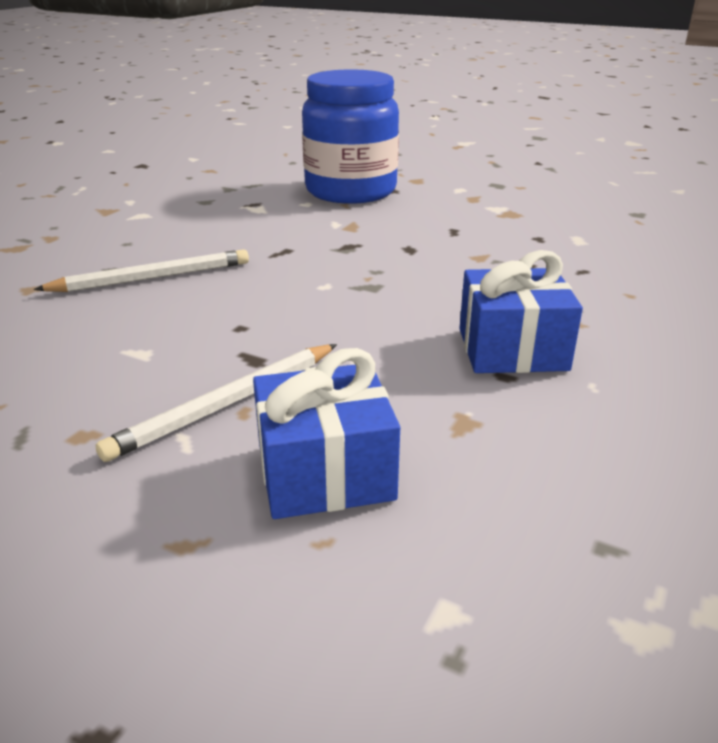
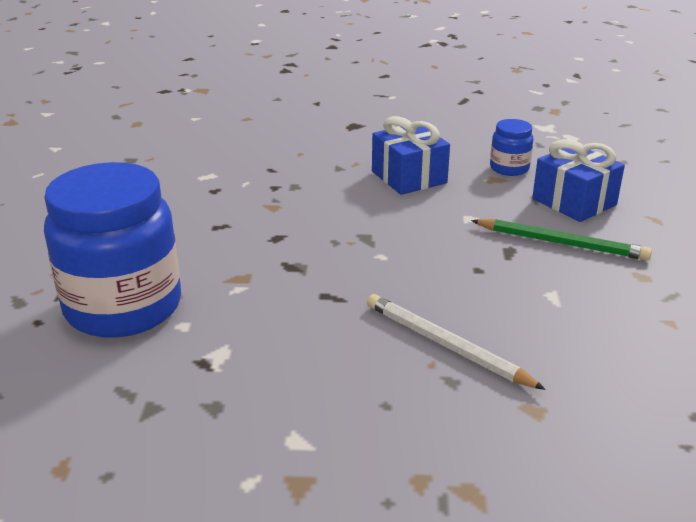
camera: 115 degrees left, 0 degrees up
white pencil [96,344,337,462] -> green pencil [471,219,652,261]
none -> blue jar [490,119,533,176]

